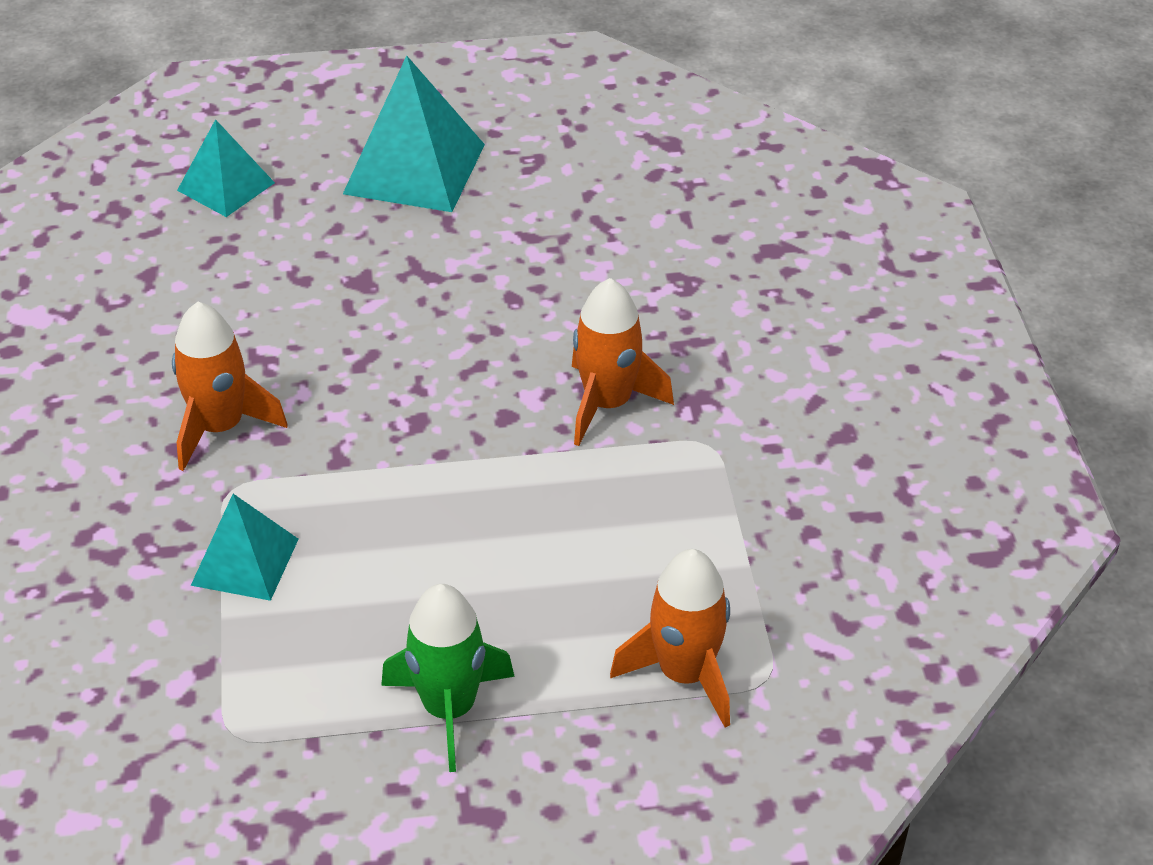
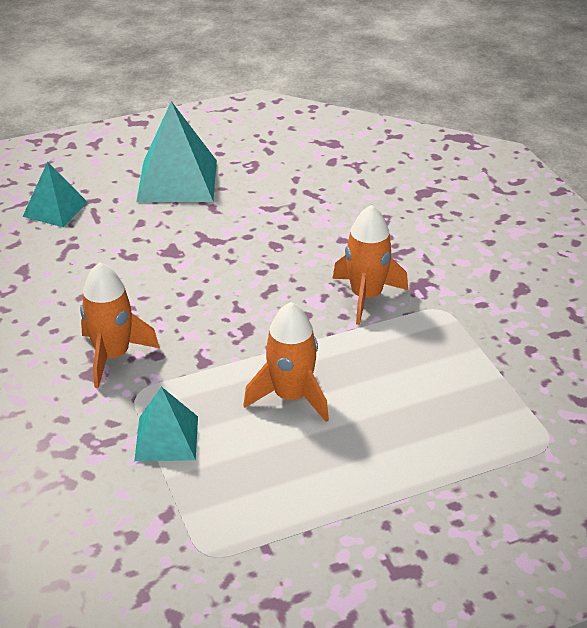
camera: 15 degrees left, 5 degrees down
green rocket [381,584,515,772] -> none
orange rocket [610,549,730,728] -> orange rocket moved to [243,302,329,422]

